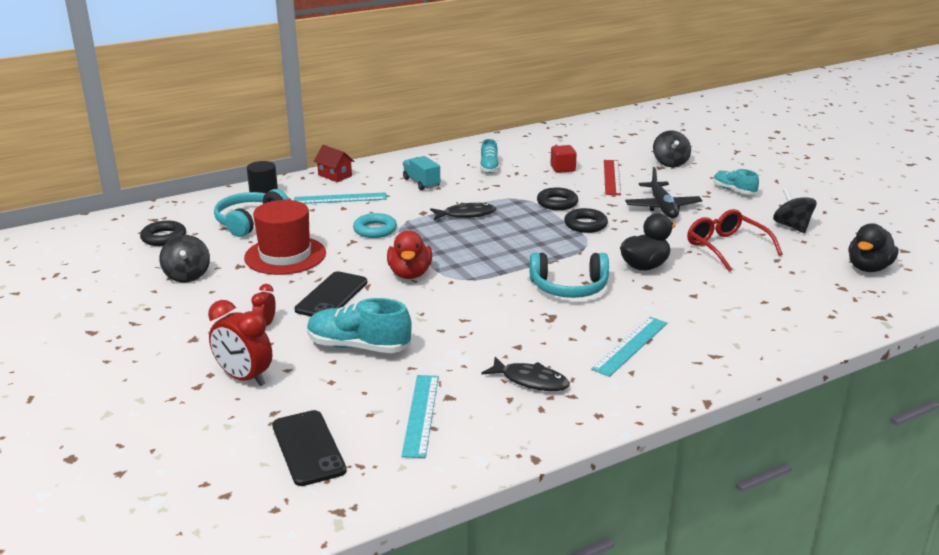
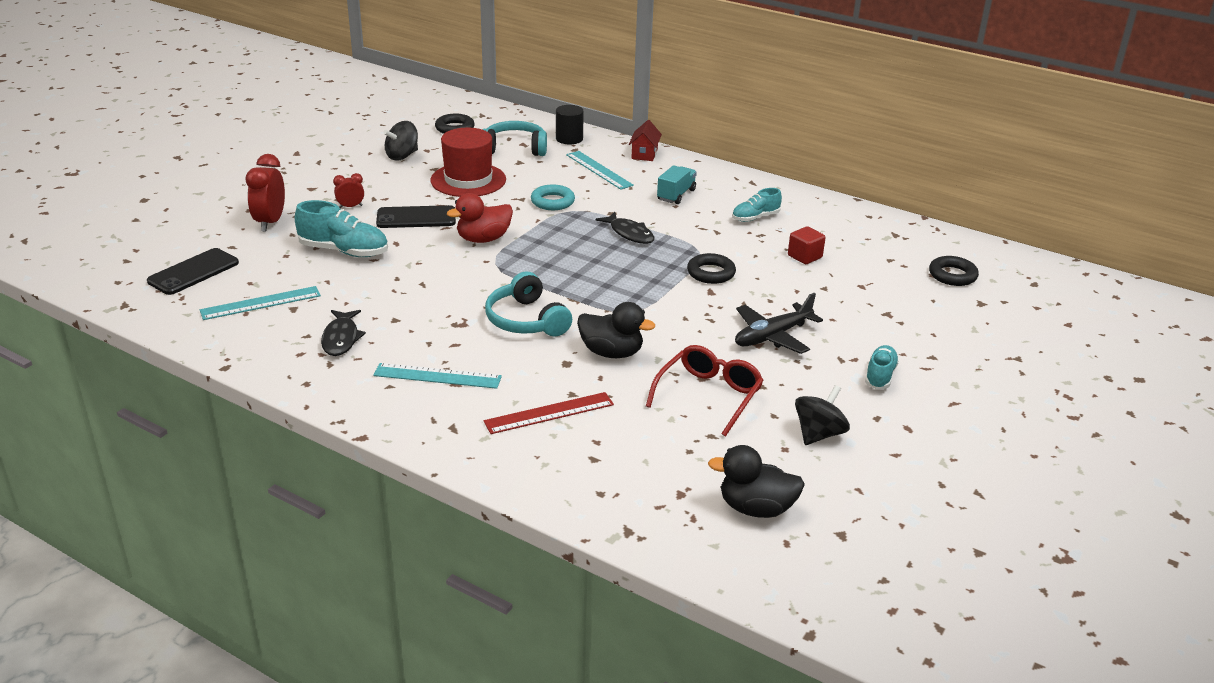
camera: 60 degrees right, 5 degrees up
turquoise shoe [307,298,412,353] -> turquoise shoe turned 120 degrees clockwise [295,200,388,257]
black ring [564,208,608,233] -> black ring moved to [929,256,979,286]
red ruler [604,160,621,195] -> red ruler moved to [484,392,614,434]
black spinning top [653,130,691,167] -> none

